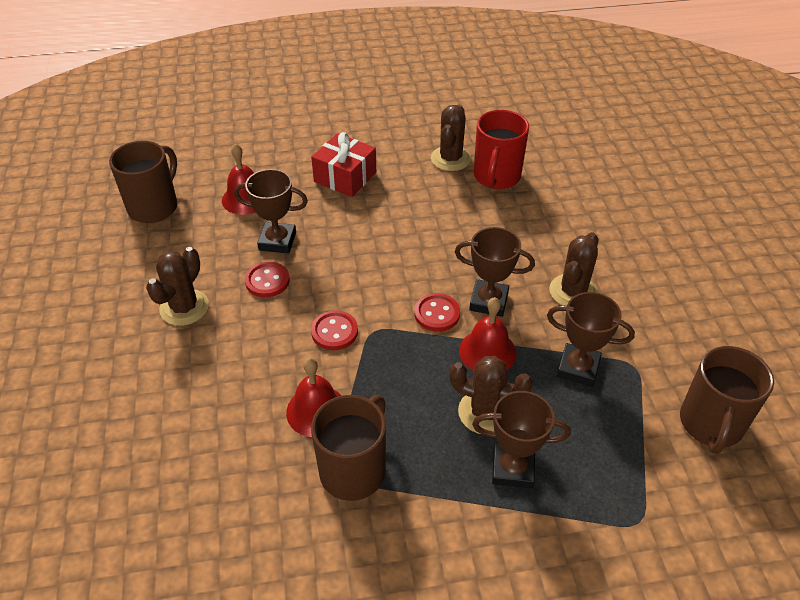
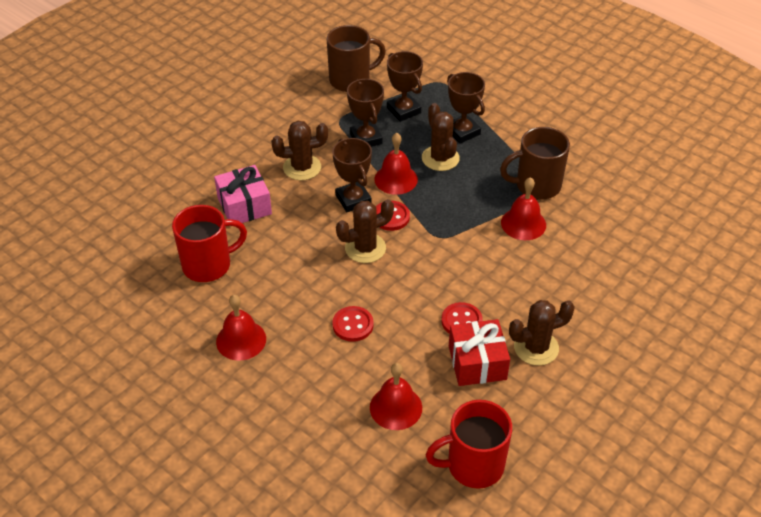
camera: 130 degrees left, 0 degrees up
brown mug [109,141,177,223] -> red mug [426,400,512,489]
brown trophy [234,169,308,254] -> brown trophy moved to [387,51,423,122]
red gift [311,132,376,197] -> red gift moved to [449,319,510,386]
red button [311,311,358,350] -> red button moved to [332,306,374,342]
brown cactus [431,104,471,171] -> brown cactus moved to [336,199,394,263]
none -> pink gift [214,165,272,223]
none -> red bell [216,295,266,361]

